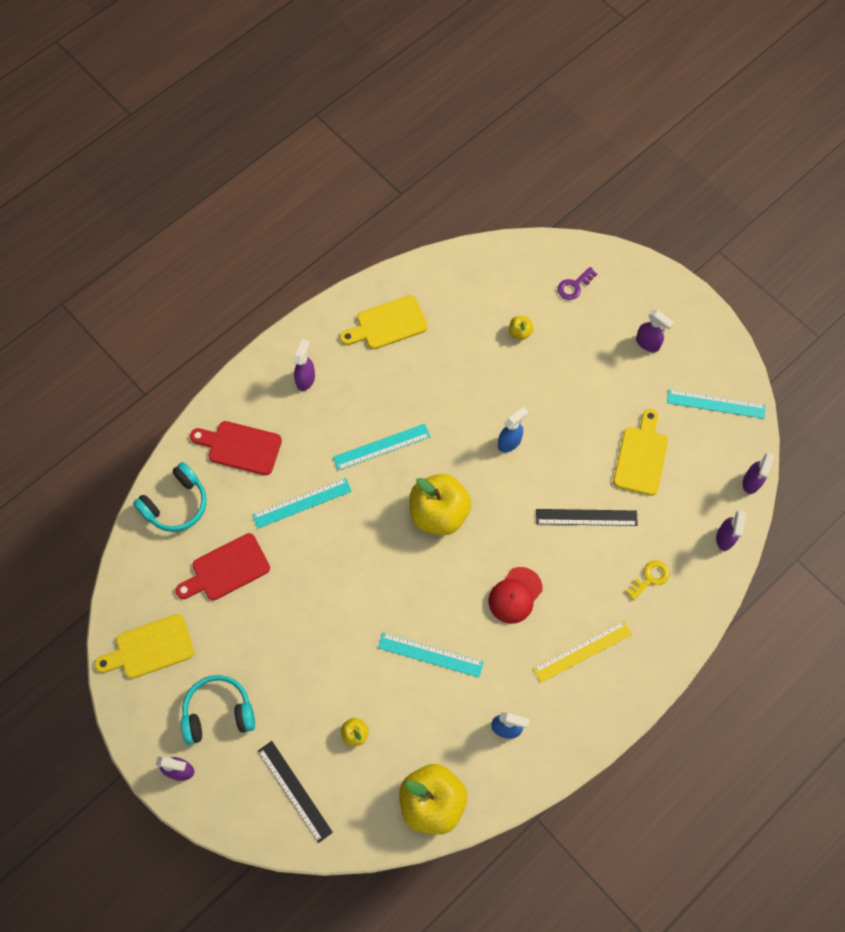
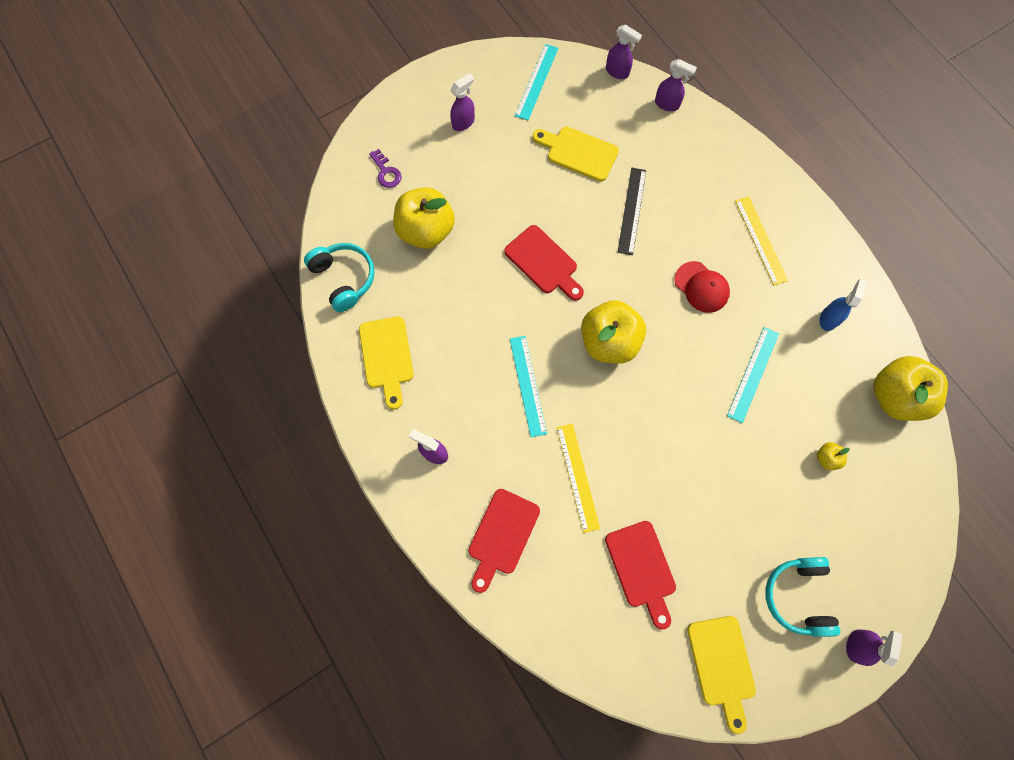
camera: 80 degrees left, 5 degrees up
turquoise headphones [133,462,207,532] -> turquoise headphones moved to [304,243,375,312]
turquoise ruler [252,478,352,528] -> yellow ruler [557,424,600,533]
black ruler [258,741,333,843] -> none
blue spray bottle [498,407,528,452] -> red cutting board [504,225,584,301]
yellow apple [509,316,534,340] -> yellow apple [393,187,455,249], size x2.36
yellow key [626,560,669,600] -> none

